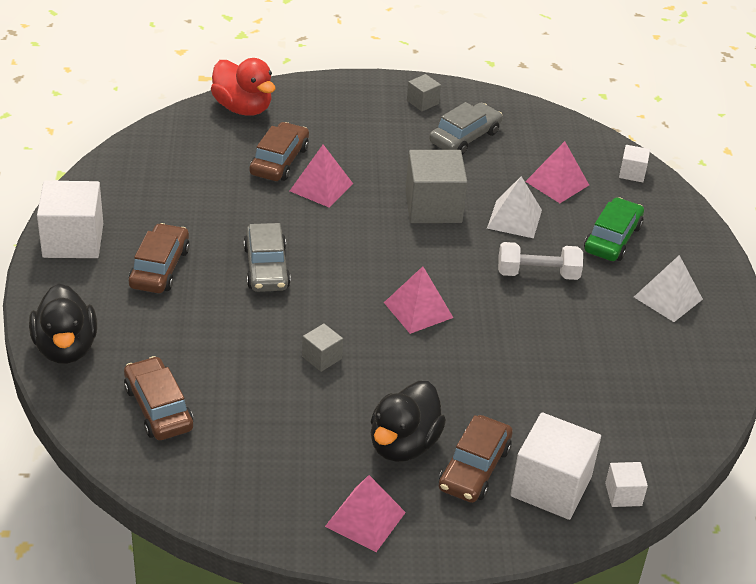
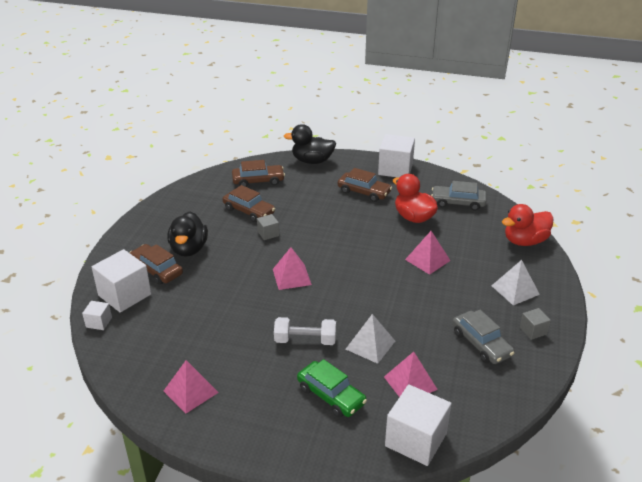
camera: 110 degrees right, 5 degrees down
grey car [243,223,291,292] -> grey car moved to [431,181,486,211]
brown car [249,122,309,181] -> brown car moved to [223,185,275,222]
pink pyramid [325,475,406,552] -> pink pyramid moved to [164,360,219,413]
black duck [370,381,446,462] -> black duck turned 135 degrees counterclockwise [167,212,208,257]
grey cube [405,150,467,223] -> none
white dumbbell [498,242,583,280] -> white dumbbell turned 75 degrees clockwise [274,317,336,345]
white cube [619,145,650,182] -> white cube [385,384,451,466], size x2.04
white pyramid [634,255,703,322] -> white pyramid moved to [491,260,540,306]
none -> red duck [393,174,438,223]

